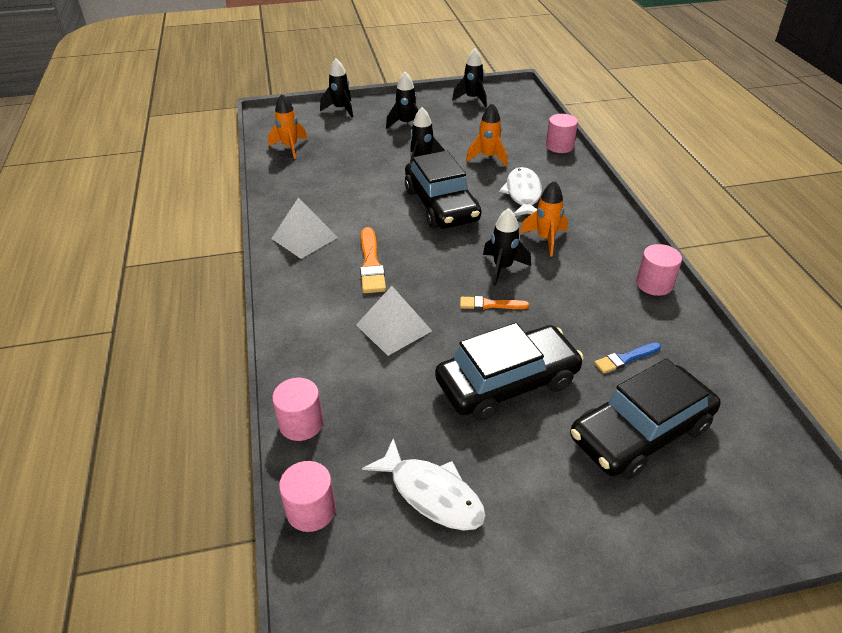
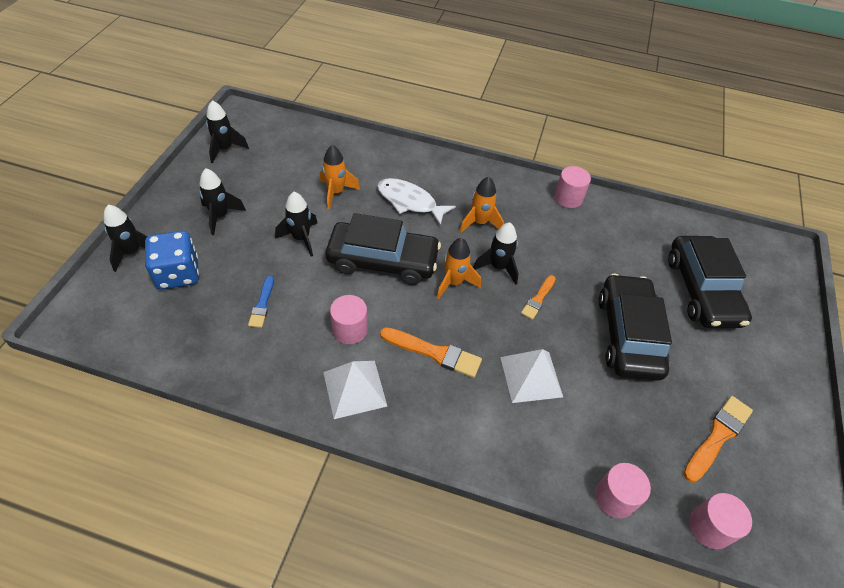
camera: 65 degrees left, 10 degrees up
orange rocket [268,94,308,159] -> orange rocket moved to [437,238,481,300]
white fish [362,439,486,530] -> orange brush [684,396,753,483]
pink cylinder [546,114,578,153] -> pink cylinder moved to [330,295,368,344]
blue brush [594,342,661,374] -> blue brush moved to [248,275,274,328]
none -> blue dice [145,231,199,289]

